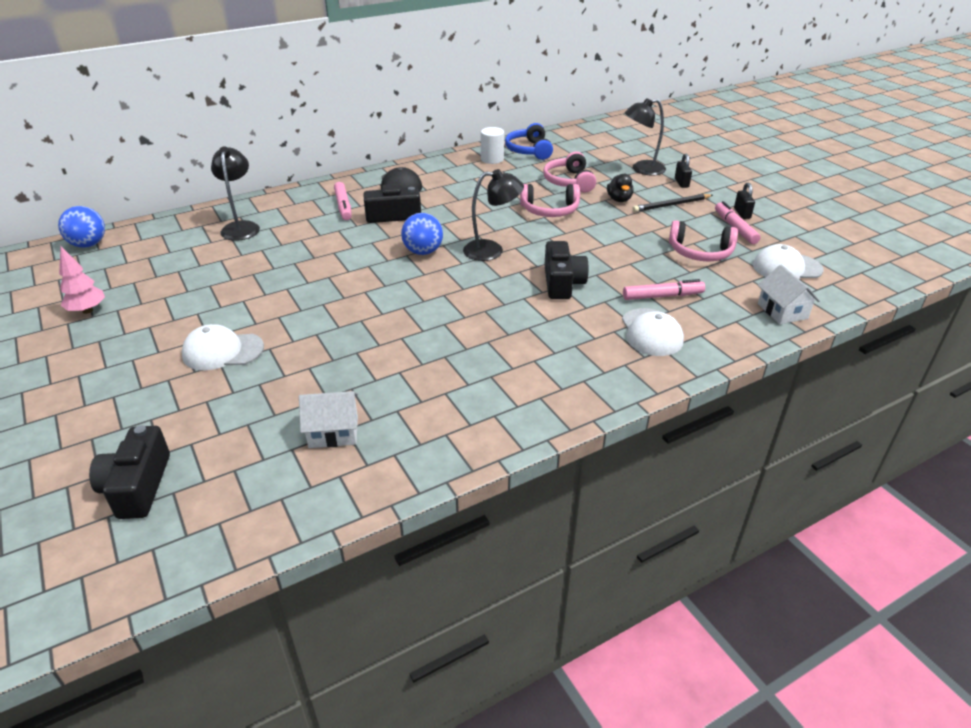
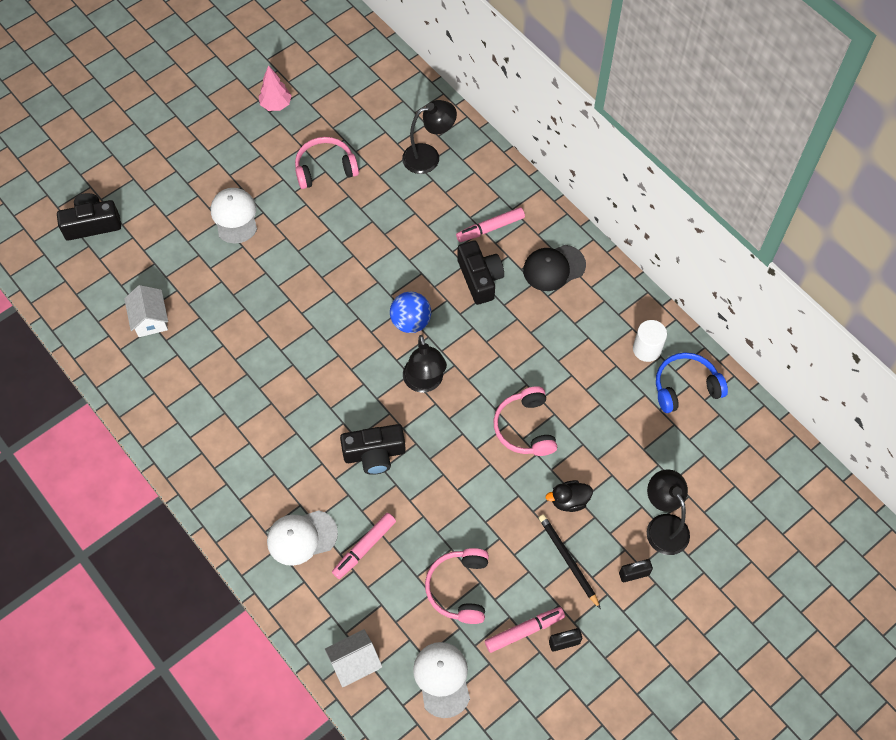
camera: 80 degrees right, 25 degrees up
blue ball [58,206,105,247] -> none
pink headphones [543,152,596,193] -> pink headphones moved to [295,137,359,189]
pink marker [623,279,705,300] -> pink marker turned 60 degrees clockwise [332,513,396,579]

